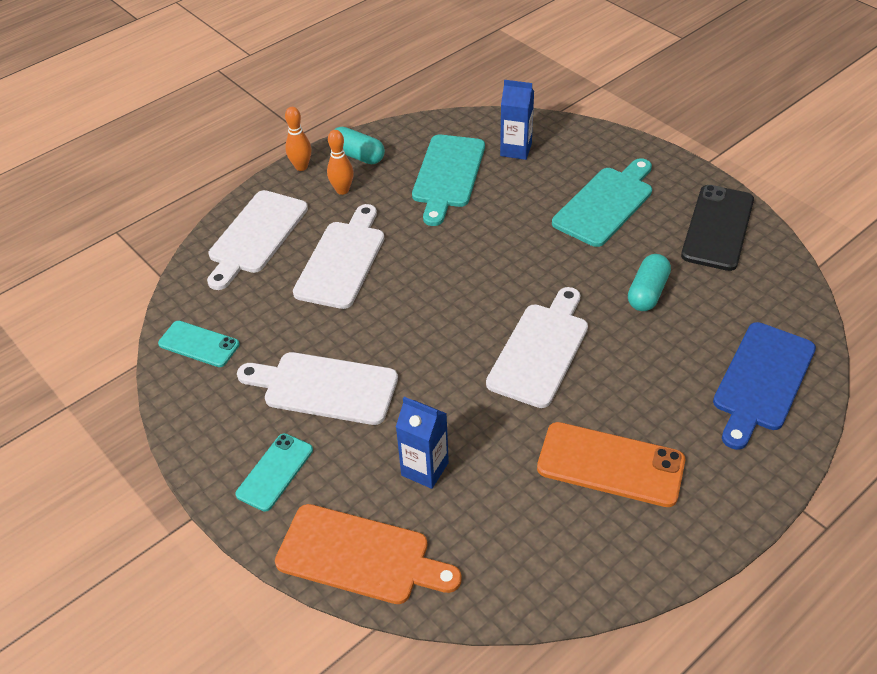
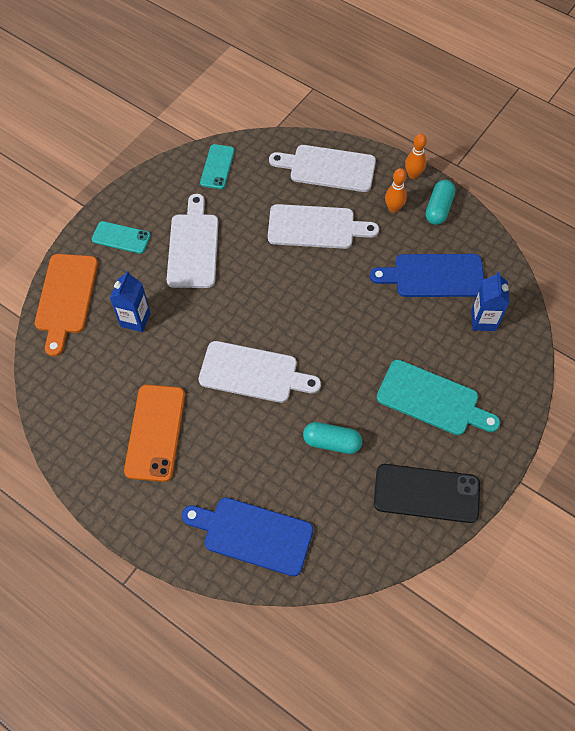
camera: 75 degrees right, 15 degrees up
turquoise cutting board [412,135,485,226] -> blue cutting board [370,254,484,297]

